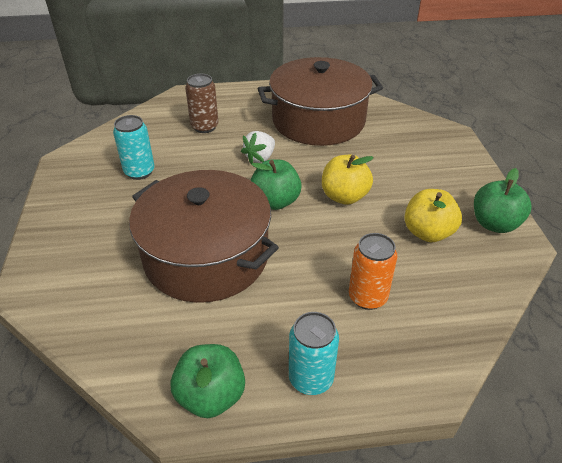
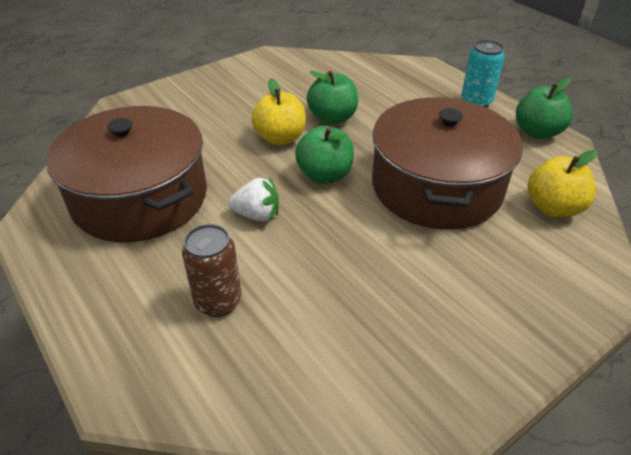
camera: 120 degrees left, 0 degrees up
turquoise can [113,115,155,180] -> none
orange can [349,233,397,310] -> none
yellow apple [404,189,462,242] -> yellow apple moved to [528,150,597,217]
green apple [474,168,532,233] -> green apple moved to [307,70,358,124]

